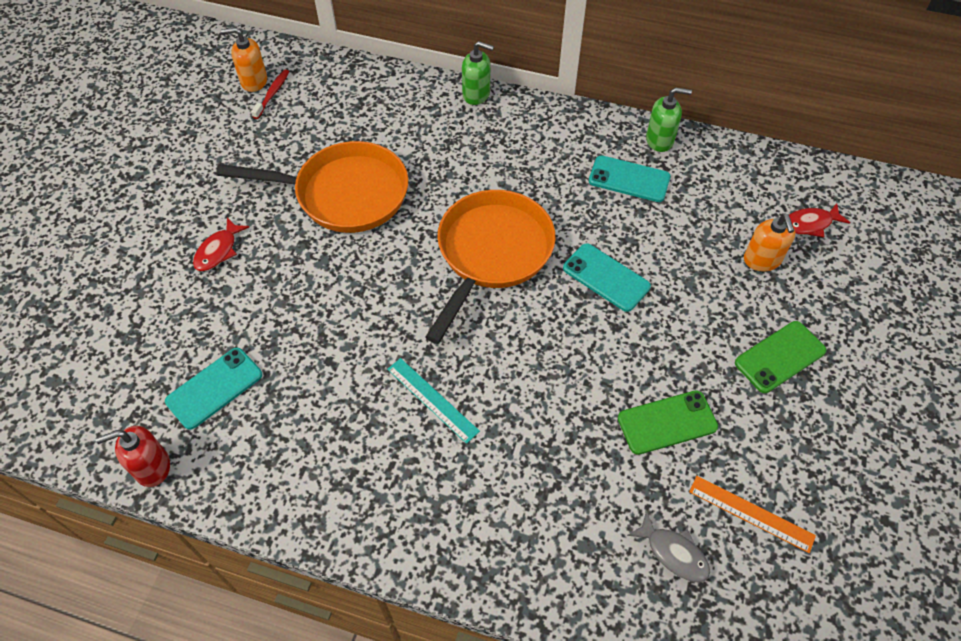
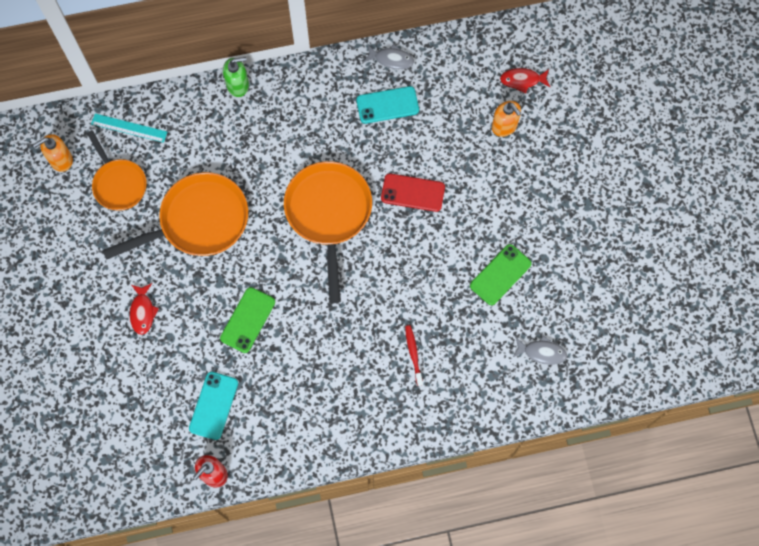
camera: 30 degrees left, 15 degrees up
red toothbrush [251,69,289,119] -> red toothbrush moved to [405,325,423,386]
turquoise ruler [387,358,480,444] -> turquoise ruler moved to [91,114,167,143]
turquoise phone [563,243,651,312] -> red phone [381,173,445,212]
green soap dispenser [646,87,692,152] -> grey fish [364,44,414,70]
orange ruler [689,476,816,553] -> none
green phone [735,321,826,393] -> green phone moved to [220,287,275,353]
red fish [789,203,850,237] -> red fish turned 45 degrees clockwise [500,68,550,94]
none -> orange pan [87,130,147,211]

